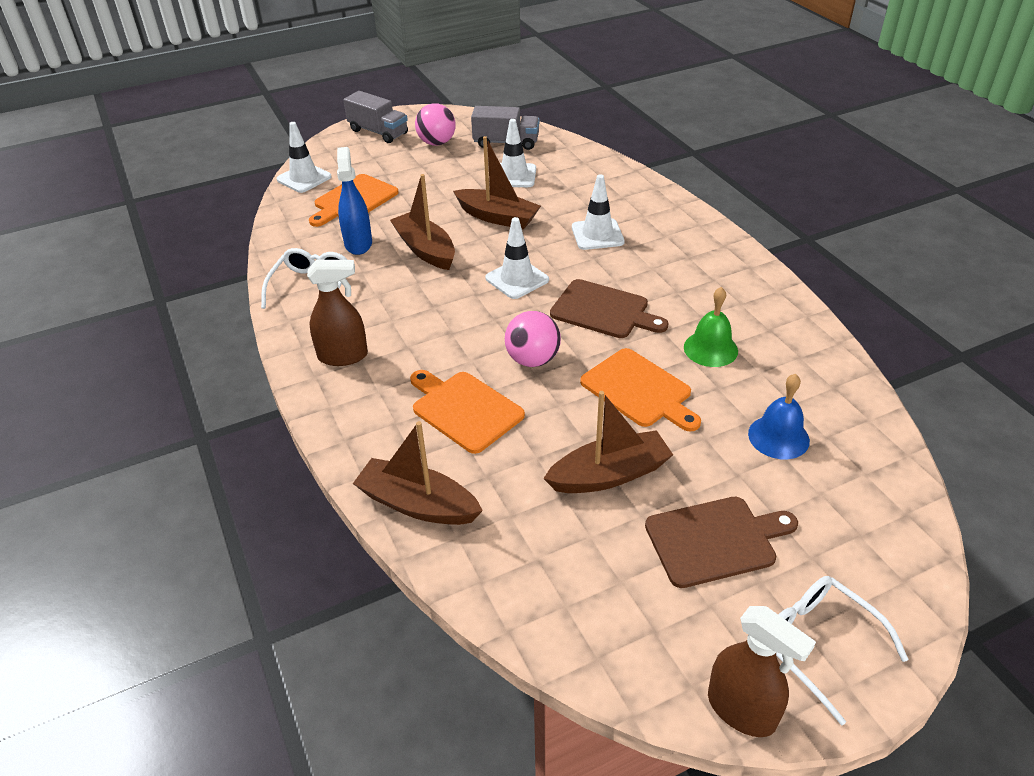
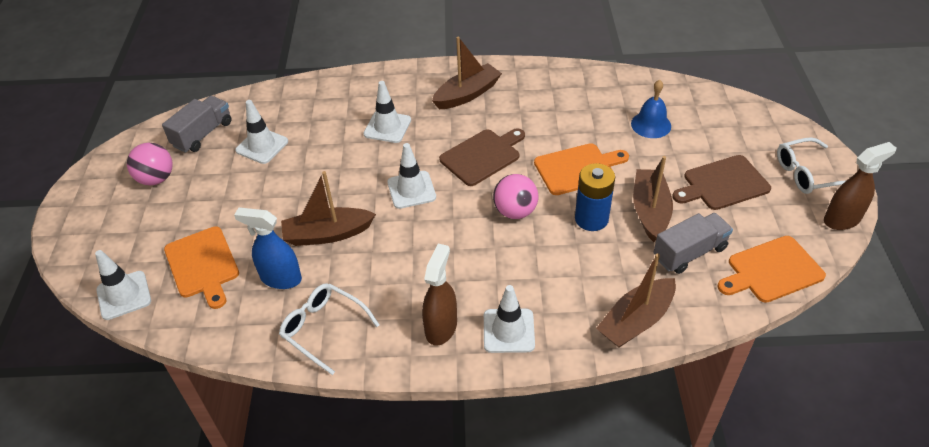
camera: 65 degrees left, 5 degrees up
grey truck [343,91,408,143] -> grey truck moved to [653,213,733,274]
orange cutting board [410,370,525,454] -> orange cutting board moved to [718,236,826,303]
brown boat [453,136,541,229] -> brown boat moved to [432,37,502,109]
brown cutting board [645,497,798,588] -> brown cutting board turned 120 degrees counterclockwise [672,155,771,210]
green bell [684,287,738,367] -> none
none -> white traffic cone [484,285,535,353]
none -> blue battery [575,163,615,231]

